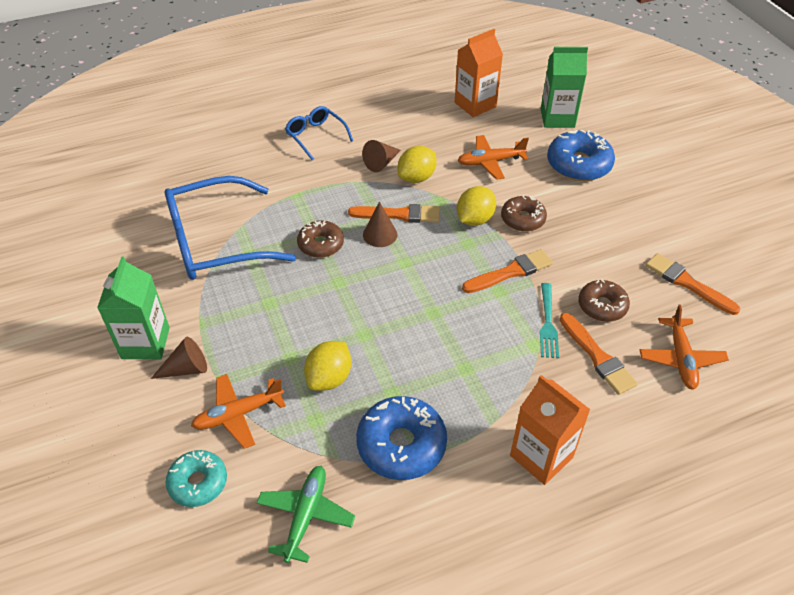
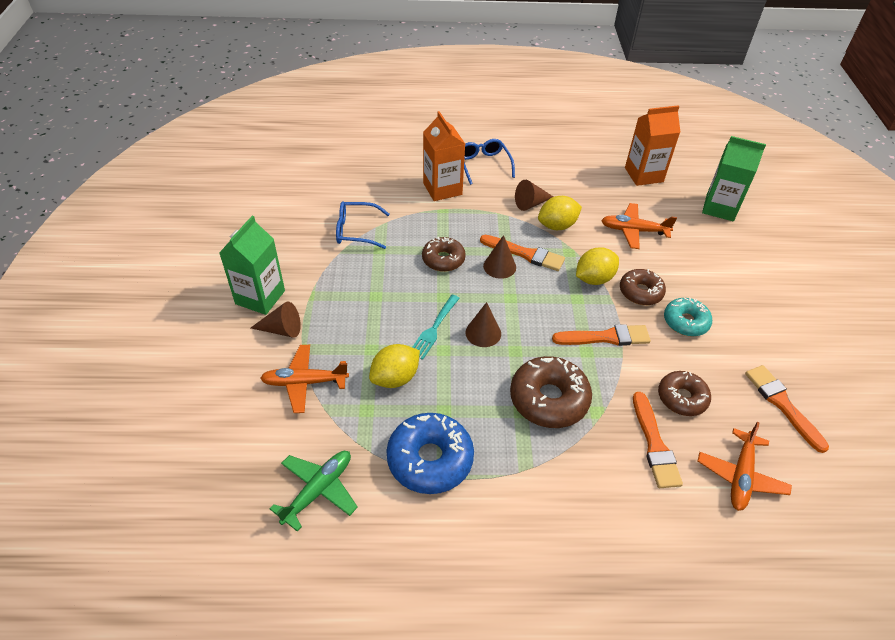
camera: 20 degrees right, 0 degrees up
blue glasses [165,176,296,280] -> blue glasses [336,201,390,249], size x0.51
turquoise donut [166,450,227,507] -> turquoise donut moved to [664,297,712,336]
orange carton [510,375,591,485] -> orange carton moved to [423,111,465,201]
turquoise fork [540,283,559,358] -> turquoise fork moved to [412,295,460,360]
blue donut [547,130,615,181] -> none
none -> brown cone [465,302,501,347]
none -> brown donut [510,356,592,428]

